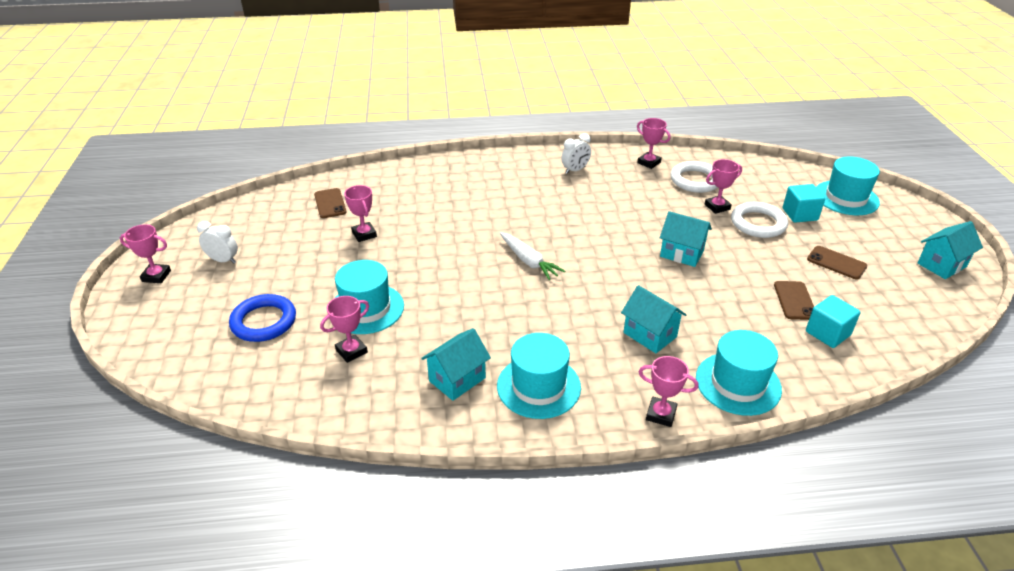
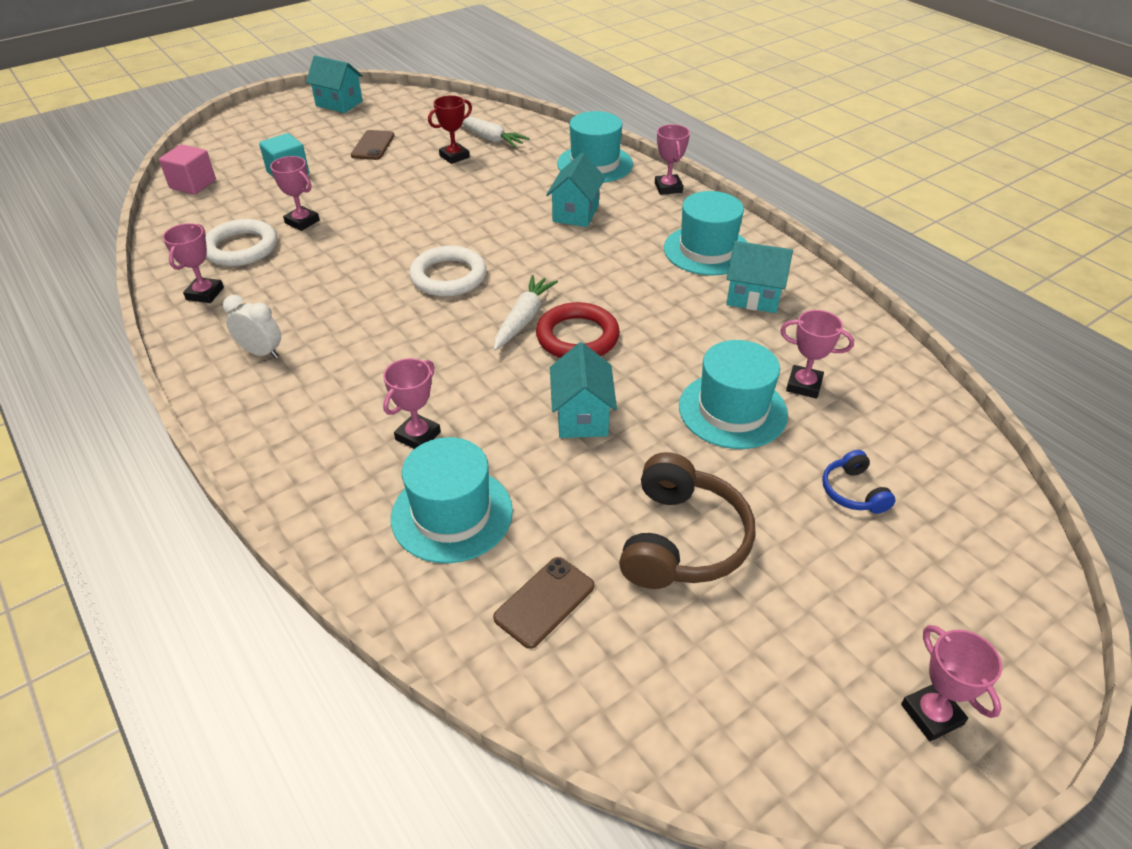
camera: 120 degrees left, 5 degrees up
white clock [197,221,238,264] -> none
blue ring [229,294,296,342] -> blue headphones [822,450,895,514]
pink trophy [344,185,377,242] -> pink trophy moved to [383,358,441,449]
turquoise house [660,211,712,267] -> turquoise house moved to [550,342,617,438]
white ring [731,202,788,238] -> white ring moved to [409,246,487,297]
brown phone [774,281,814,320] -> red trophy [428,95,472,164]
turquoise cube [806,295,861,348] -> white carrot [462,116,530,148]
turquoise hat [816,157,880,215] -> turquoise hat moved to [391,437,513,563]
none -> pink cube [159,144,216,194]
none -> red ring [536,302,620,358]
none -> brown headphones [619,452,755,589]

